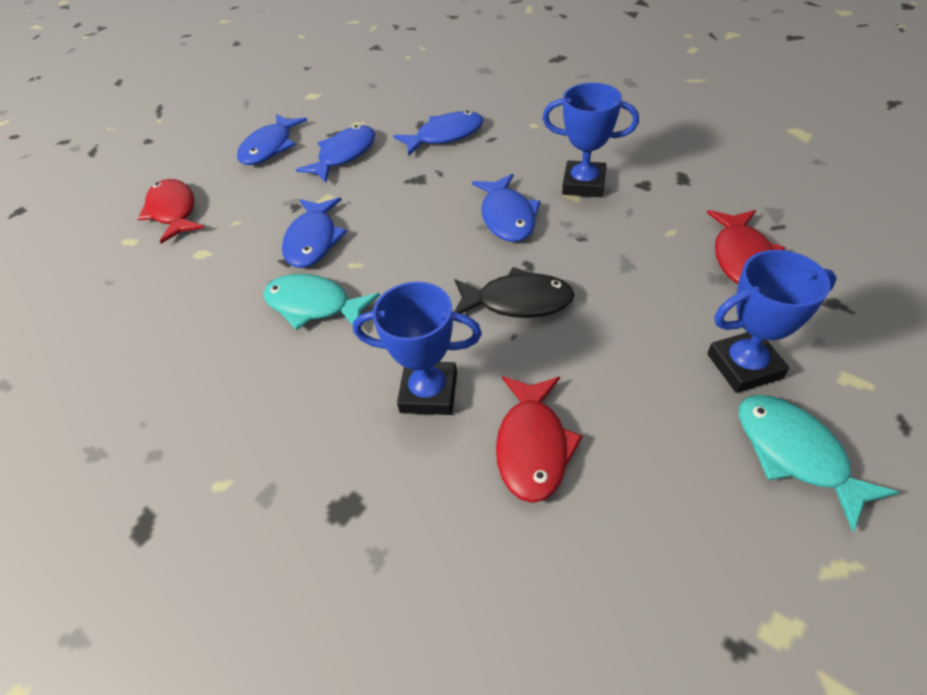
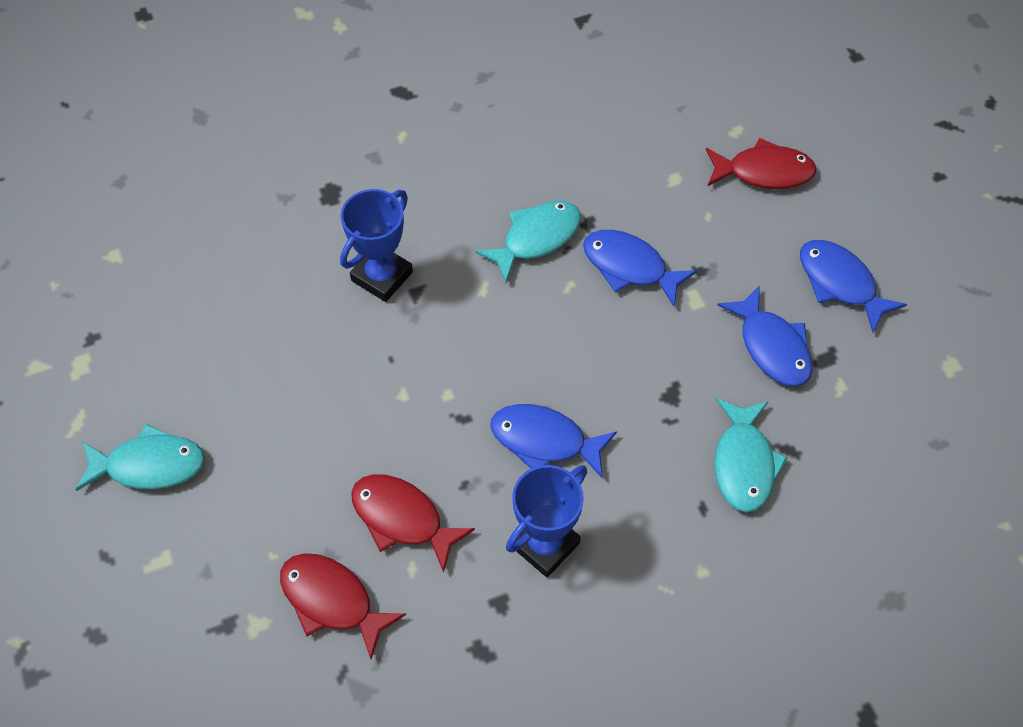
camera: 115 degrees right, 10 degrees up
blue fish [393,111,484,156] -> turquoise fish [714,398,788,512]
black fish [454,267,575,318] -> none
red fish [496,376,583,503] -> red fish moved to [351,474,475,573]
blue trophy [707,250,836,393] -> none

